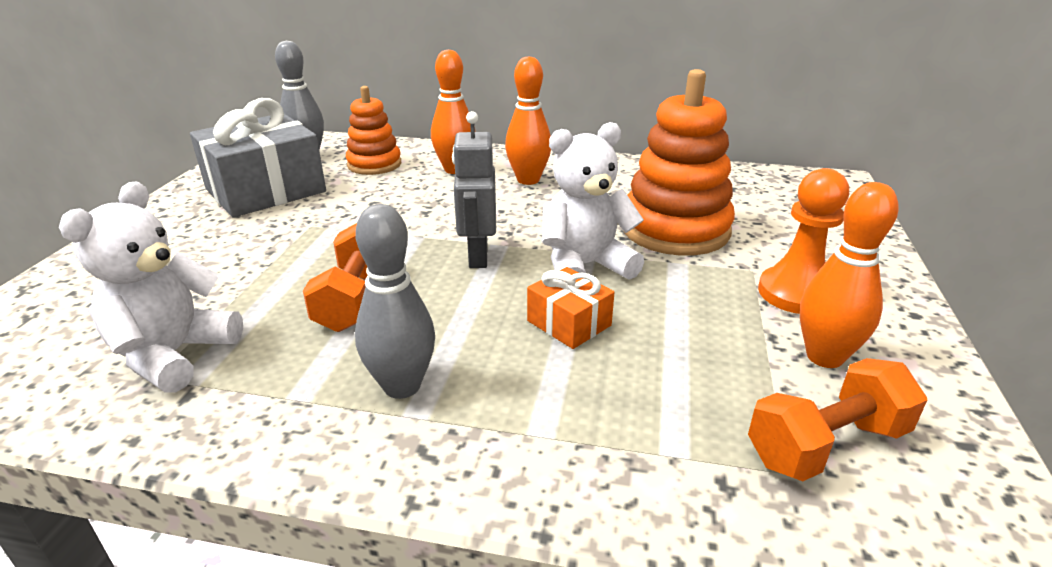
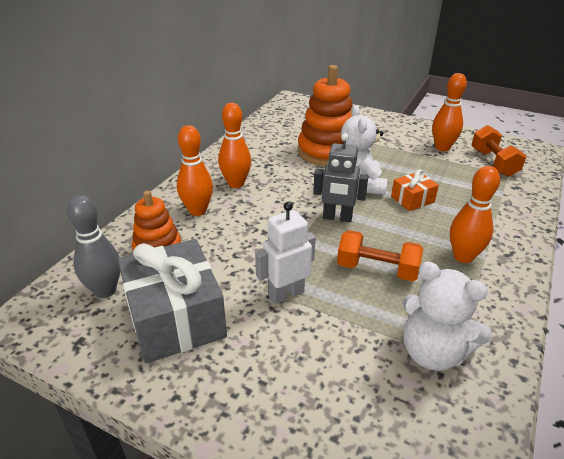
camera: 75 degrees left, 5 degrees up
grey bowling pin [355,204,435,399] -> orange bowling pin [450,166,500,263]
orange pawn [758,168,849,314] -> none
none -> white robot [255,202,316,304]

